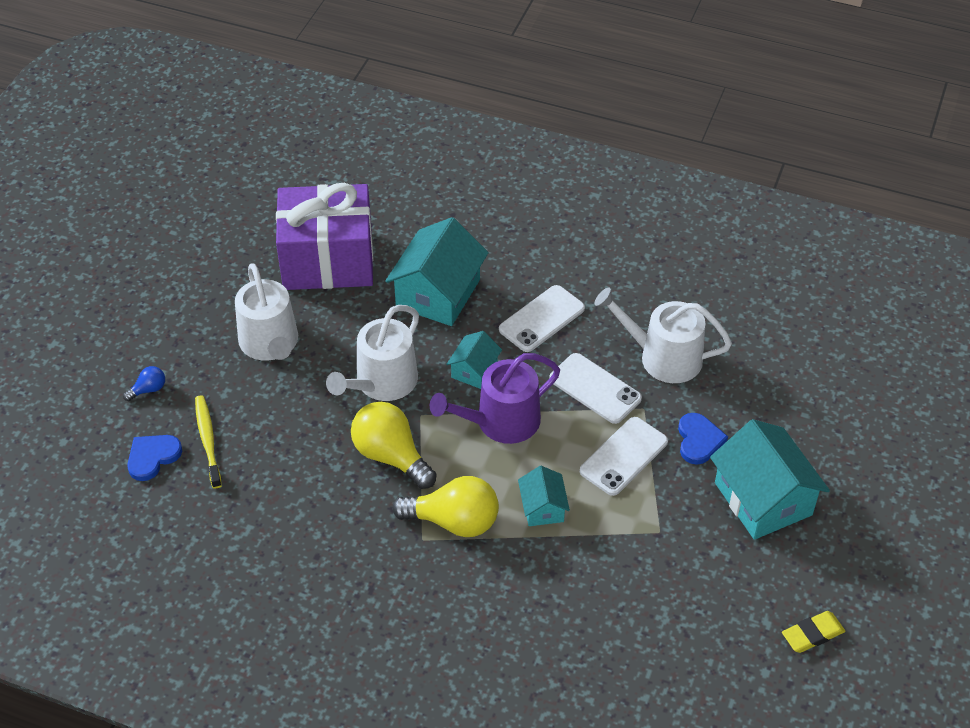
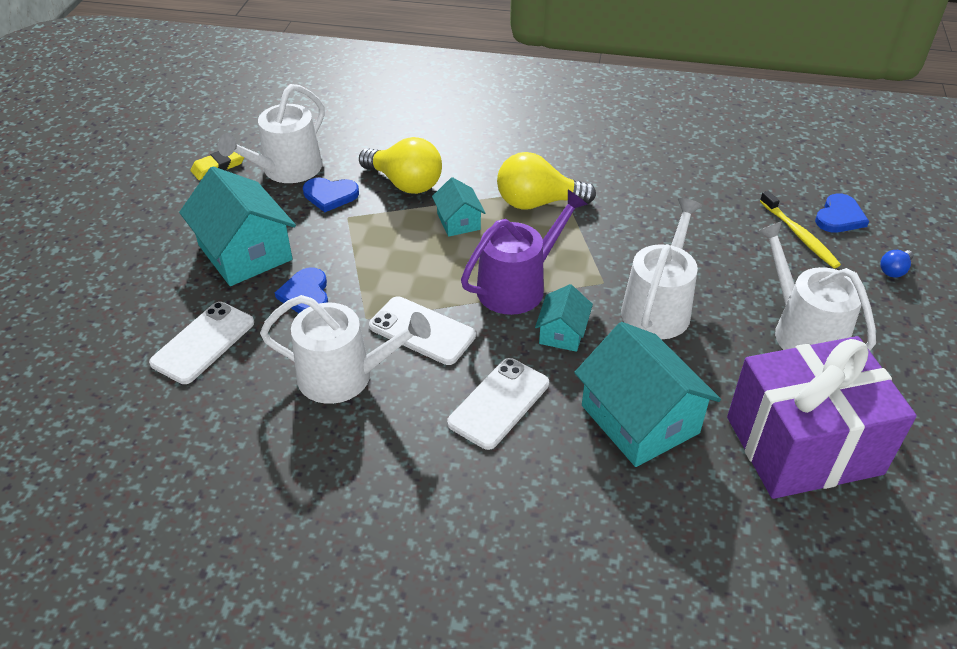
camera: 170 degrees right, 5 degrees down
yellow light bulb [351,402,437,489] -> yellow light bulb moved to [359,137,442,194]
turquoise house [385,217,489,326] -> turquoise house turned 45 degrees counterclockwise [574,322,721,467]
white phone [580,417,668,496] -> white phone moved to [149,302,254,384]
none -> white watering can [218,84,325,183]
none -> blue heart [303,177,359,212]

